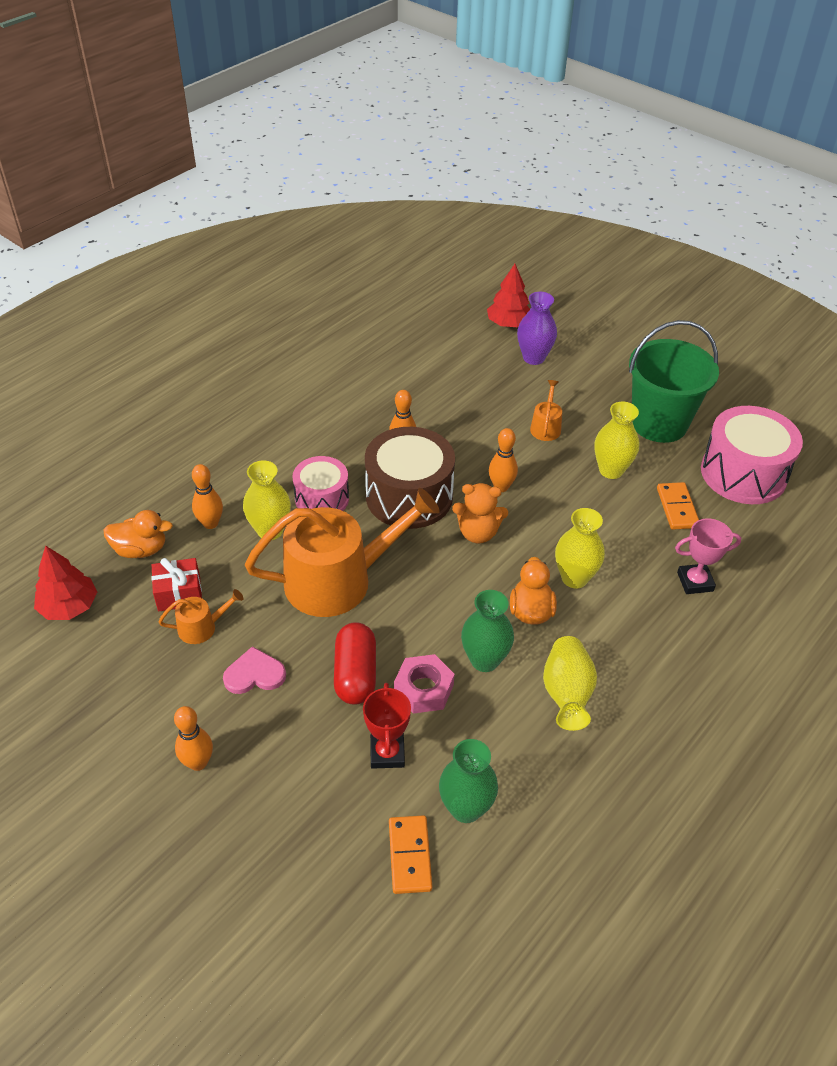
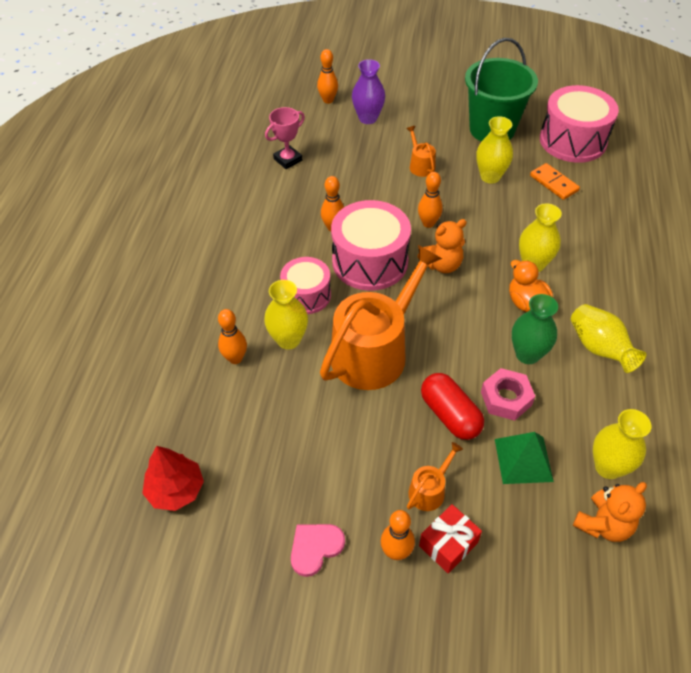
camera: 30 degrees left, 5 degrees up
orange duck [103,510,173,558] -> none
red gift [151,558,202,611] -> red gift moved to [419,504,482,573]
orange watering can [158,589,243,644] -> orange watering can moved to [407,442,463,511]
pink heart [223,646,286,694] -> pink heart moved to [291,524,345,577]
red trophy [363,683,411,769] -> green pyramid [495,432,554,484]
brown drum [365,427,455,529] -> pink drum [331,200,411,291]
orange domino [389,815,432,894] -> orange teddy bear [573,482,647,542]
green vase [439,739,498,823] -> yellow vase [593,409,652,479]
red tree [487,264,530,327] -> orange bowling pin [317,49,338,104]
pink trophy [675,519,741,594] -> pink trophy moved to [265,107,305,169]

